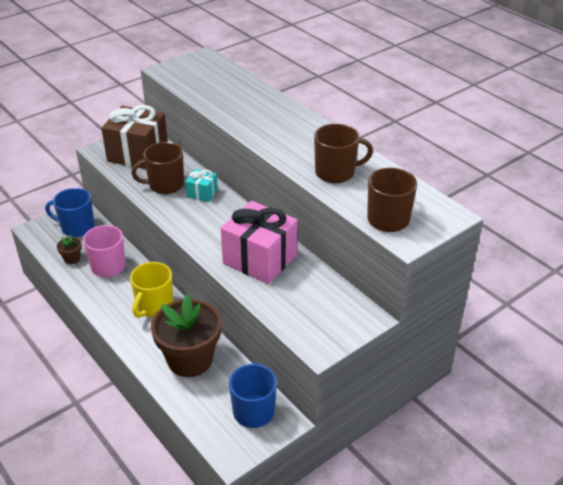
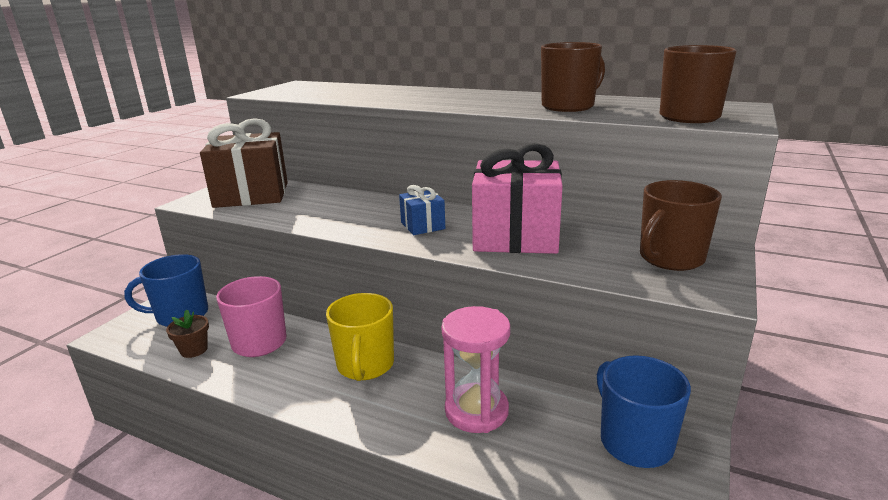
camera: 25 degrees left, 15 degrees down
brown mug [131,142,184,194] -> brown mug moved to [640,180,722,271]
brown flower pot [151,294,221,377] -> pink hourglass [441,306,510,433]
turquoise gift [185,169,218,202] -> none
none -> blue gift [399,185,445,235]

